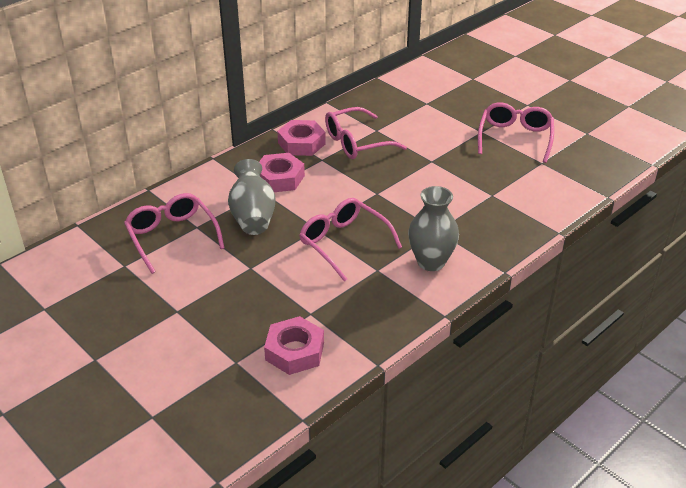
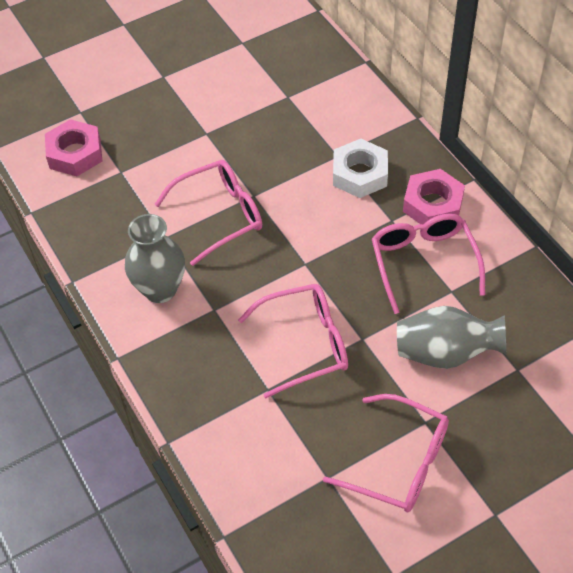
camera: 105 degrees right, 15 degrees up
pink glasses [124,193,225,274] -> pink glasses moved to [238,284,348,399]
grey vase [228,159,275,235] -> grey vase moved to [397,306,506,369]
pink nut [259,153,305,192] -> white nut [333,139,388,198]

